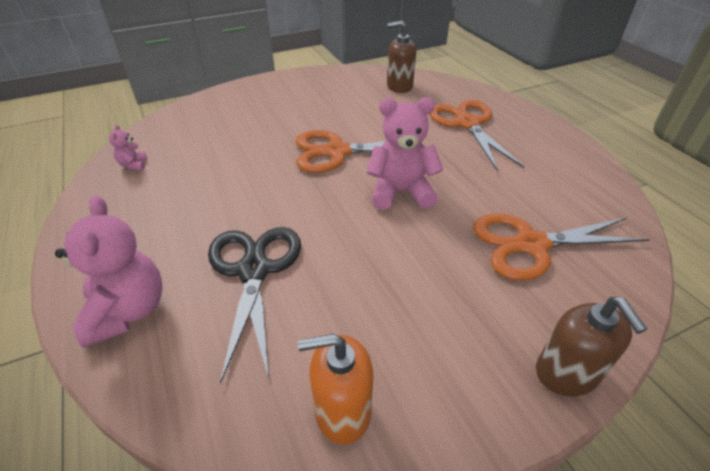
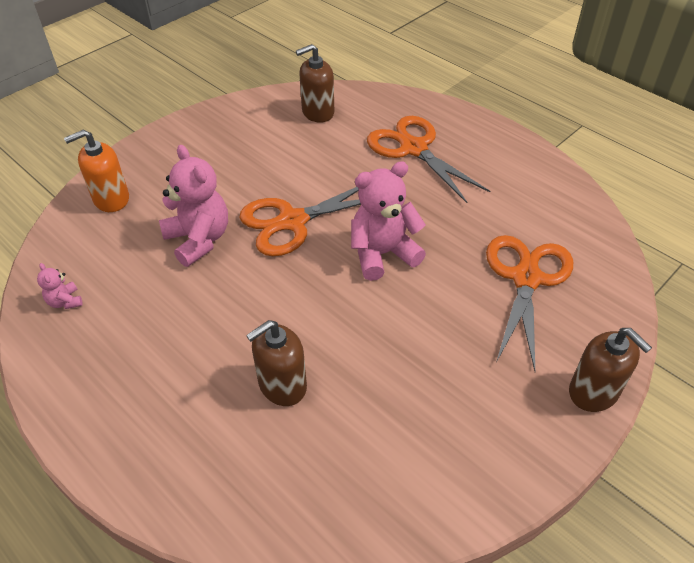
camera: 20 degrees left, 5 degrees up
pink teddy bear [55,196,163,348] -> pink teddy bear moved to [159,145,228,267]
black scissors [208,227,301,384] -> brown soap dispenser [246,320,307,406]
orange soap dispenser [298,334,373,445] -> orange soap dispenser moved to [64,130,129,212]
orange scissors [473,214,650,281] -> orange scissors turned 135 degrees clockwise [486,235,573,371]

